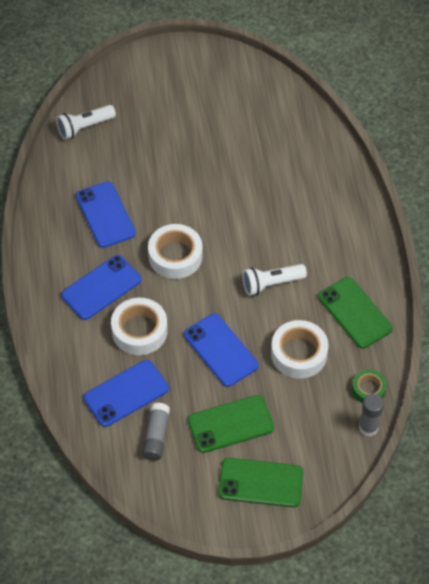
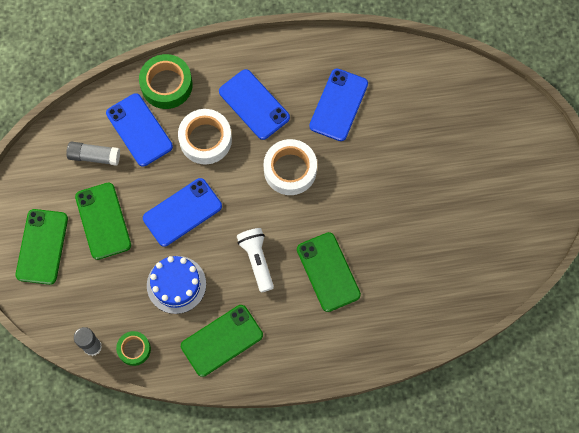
camera: 90 degrees right, 15 degrees up
white flashlight [56,105,116,140] -> none
blue phone [76,181,136,248] -> blue phone turned 45 degrees counterclockwise [309,69,368,141]
white tape [271,320,329,379] -> blue cake [147,256,206,314]
none -> green tape [139,54,193,109]
none -> green phone [297,232,361,312]

